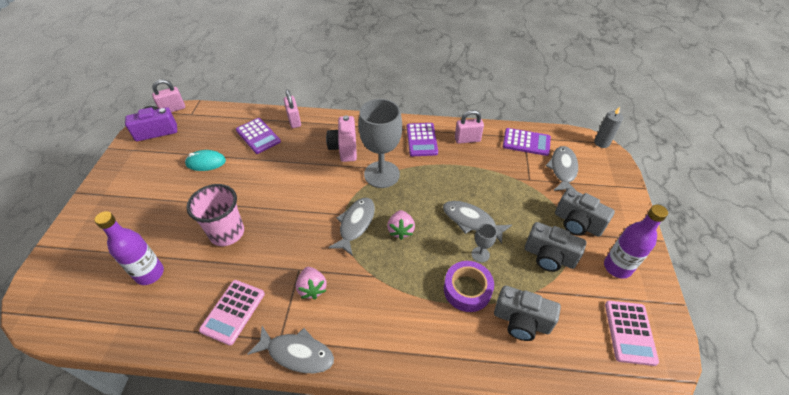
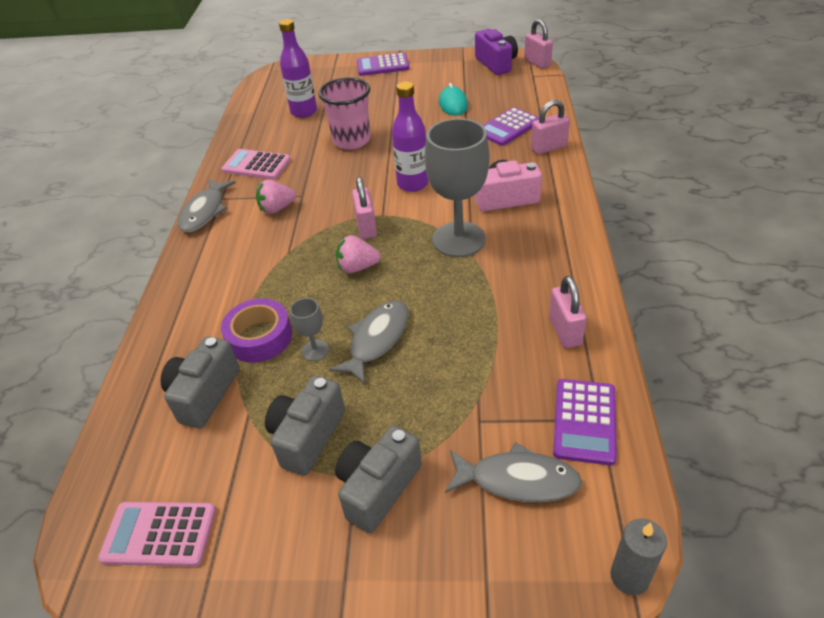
camera: 90 degrees right, 5 degrees down
grey fish [328,198,375,256] -> pink padlock [352,177,377,239]
purple calculator [407,123,438,156] -> purple calculator moved to [357,53,409,76]
purple bottle [604,205,668,279] -> purple bottle moved to [392,81,429,192]

